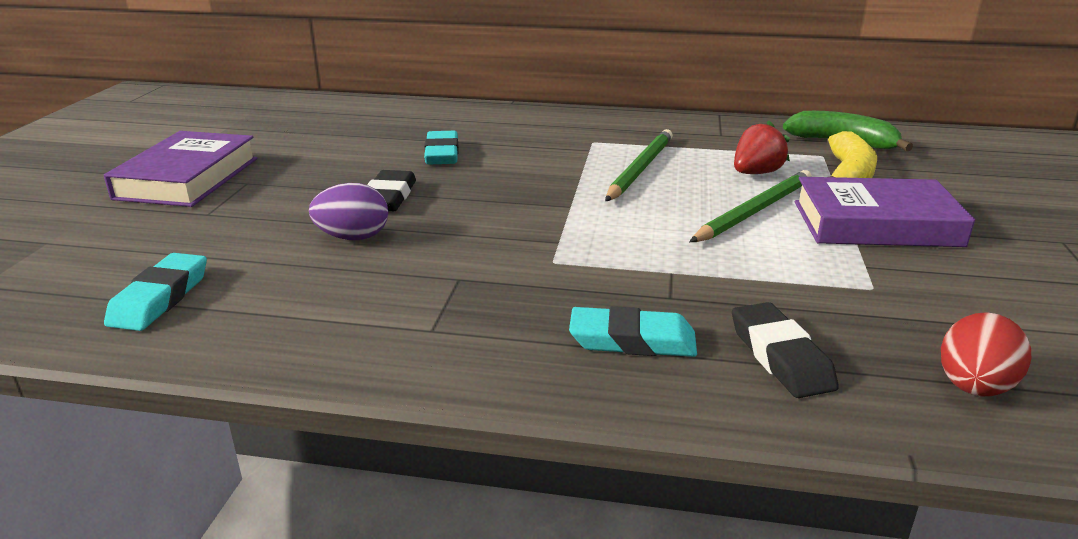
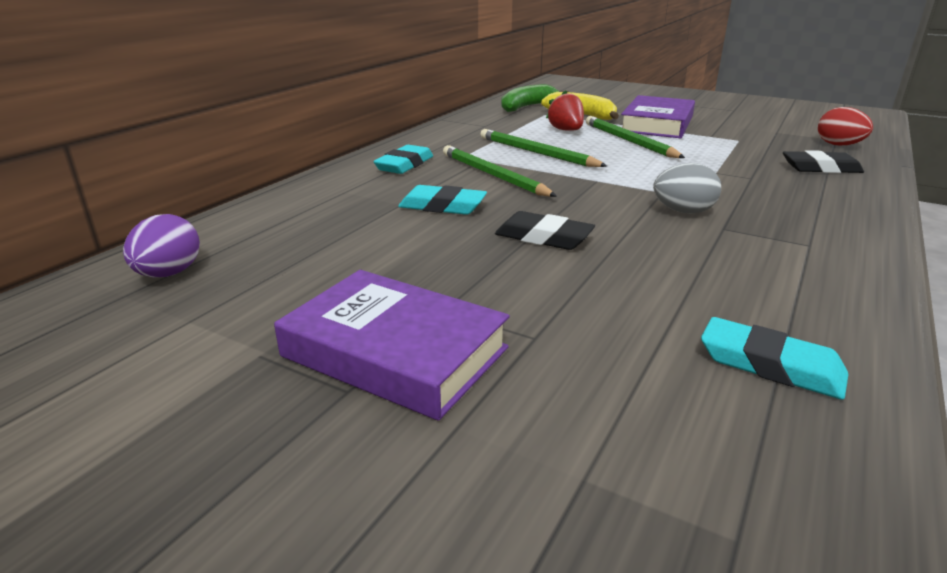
camera: 70 degrees left, 0 degrees up
purple egg [309,183,388,240] -> purple egg moved to [123,214,200,277]
turquoise eraser [569,306,697,357] -> turquoise eraser moved to [373,145,433,174]
none -> green pencil [443,145,557,197]
none -> grey egg [653,163,721,213]

